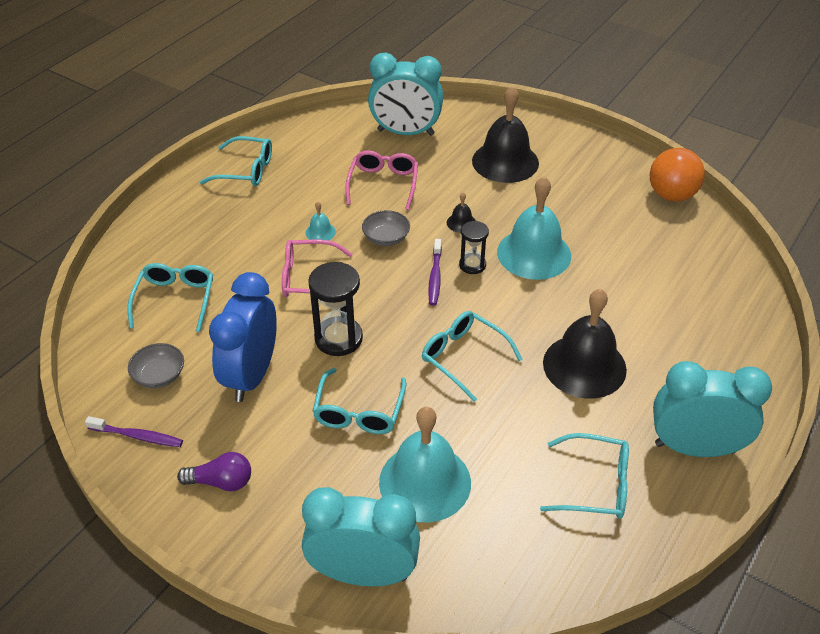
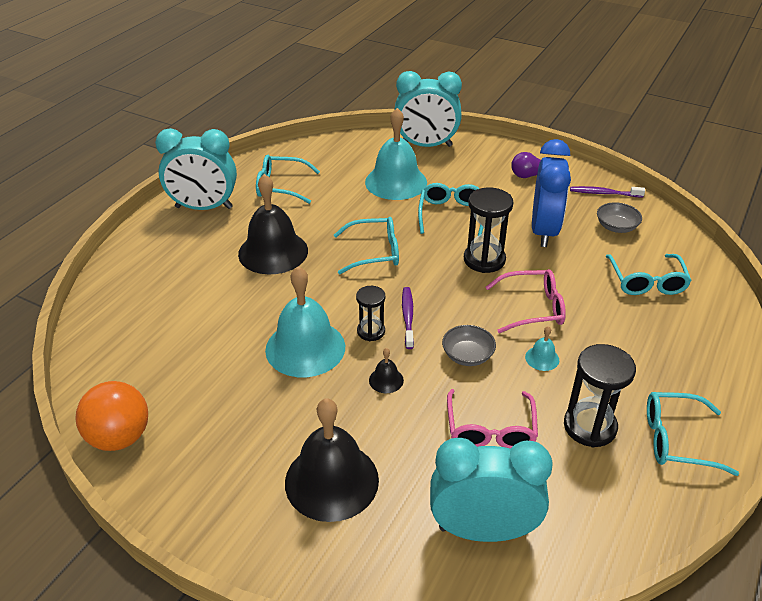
camera: 175 degrees right, 5 degrees down
turquoise glasses [422,311,523,402] -> turquoise glasses turned 45 degrees counterclockwise [334,217,399,274]
none -> black hourglass [564,344,636,447]

